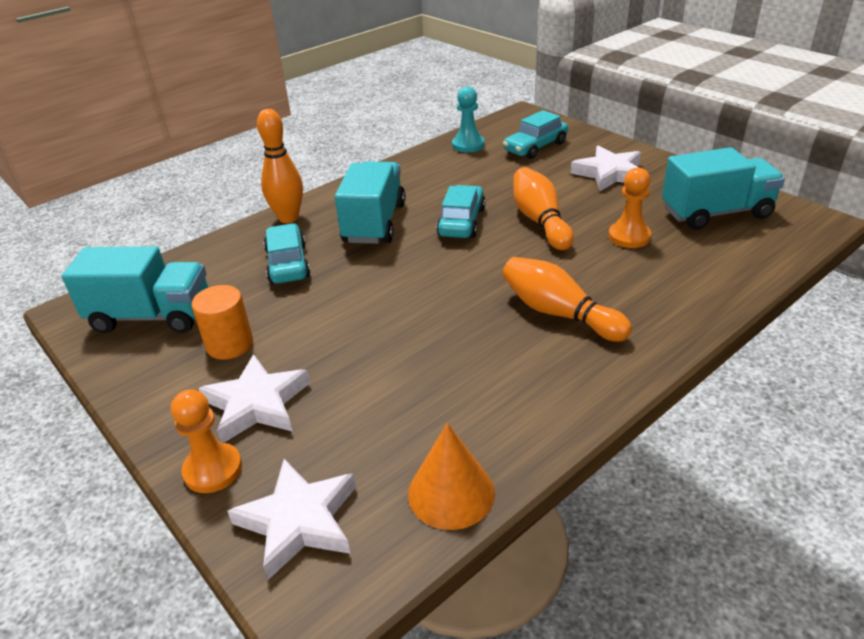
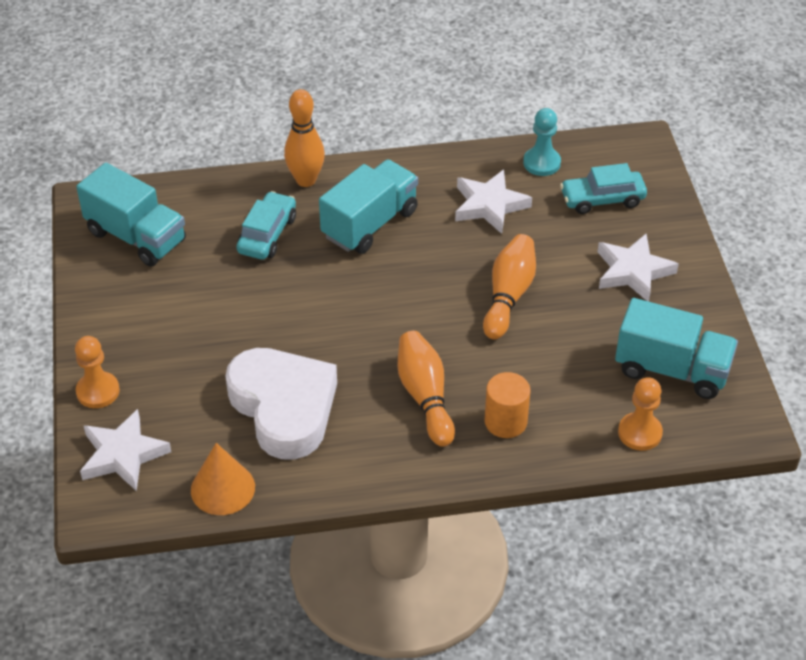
camera: 30 degrees right, 10 degrees up
orange cylinder [192,285,253,360] -> orange cylinder moved to [485,372,530,438]
white star [199,354,310,442] -> white star moved to [455,169,532,234]
turquoise car [437,185,486,238] -> none
orange pawn [608,167,651,248] -> orange pawn moved to [618,377,663,451]
none -> white heart [225,348,337,460]

